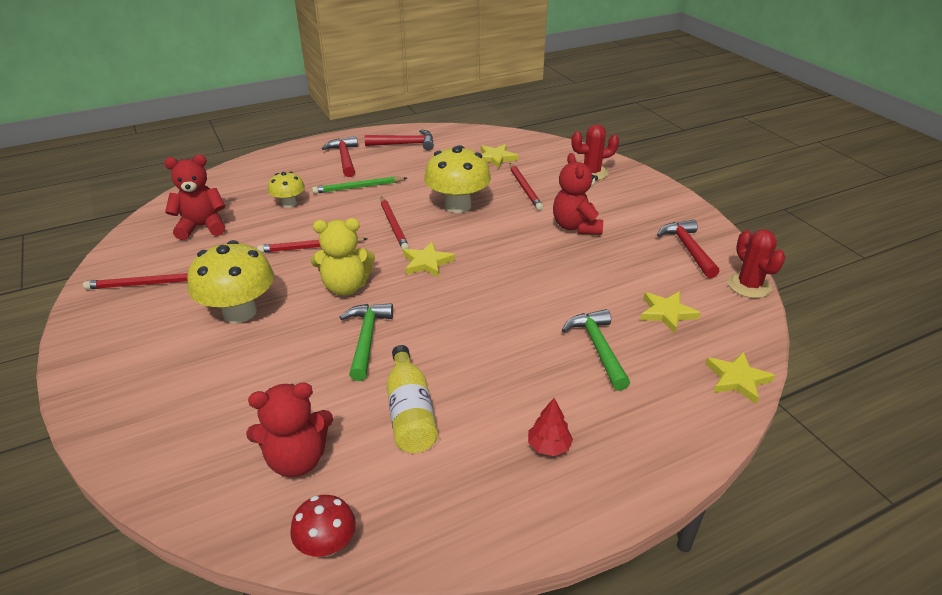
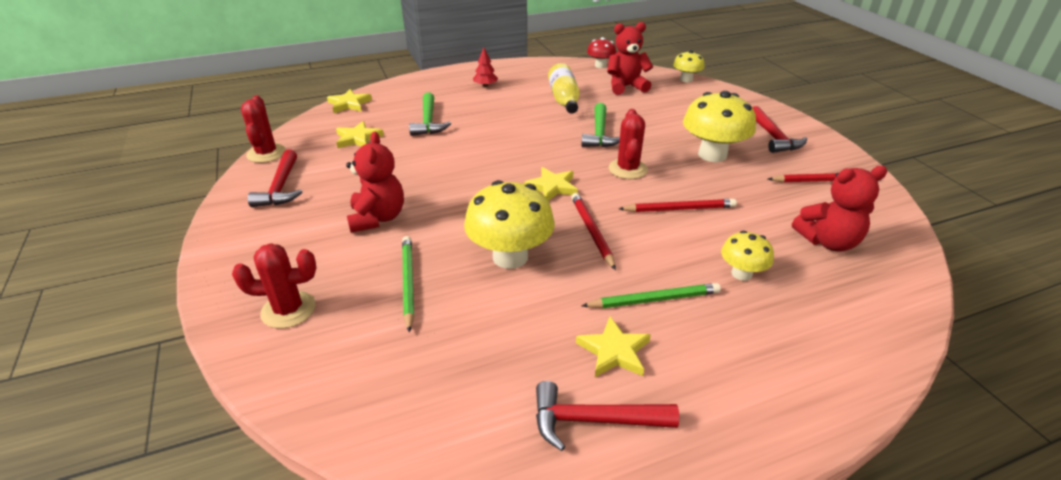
camera: 175 degrees left, 0 degrees up
yellow teddy bear [311,218,375,296] -> red cactus [609,109,648,179]
red hammer [322,136,358,177] -> red hammer moved to [752,106,807,153]
yellow star [481,144,518,169] -> yellow star moved to [576,317,651,377]
red pencil [510,163,543,210] -> green pencil [402,236,414,333]
none -> yellow mushroom [673,50,705,82]

